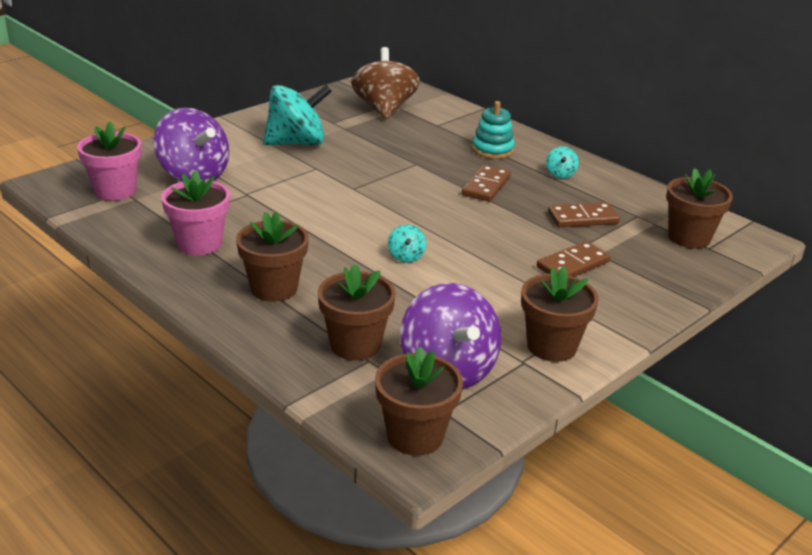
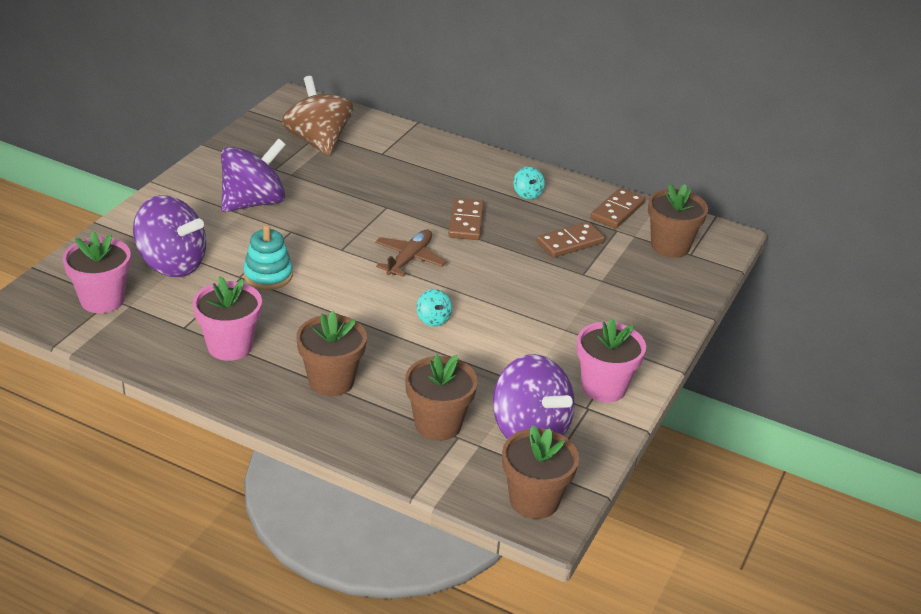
camera: 20 degrees left, 5 degrees up
turquoise spinning top [263,85,332,145] -> purple spinning top [221,138,286,212]
turquoise stacking toy [472,101,515,159] -> turquoise stacking toy moved to [243,225,293,290]
brown flower pot [521,266,599,362] -> pink flower pot [577,318,646,402]
brown domino [537,241,610,277] -> brown domino moved to [590,188,645,229]
none -> brown plane [375,229,447,277]

